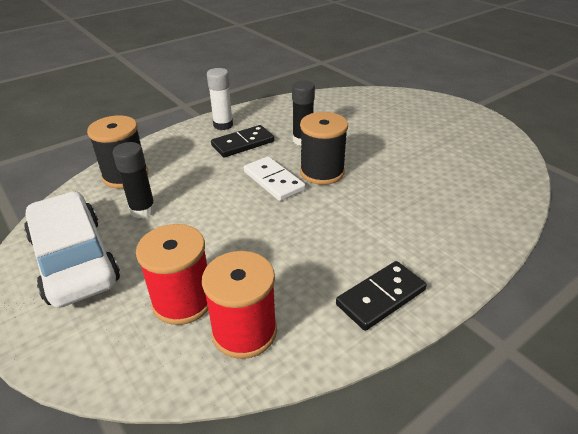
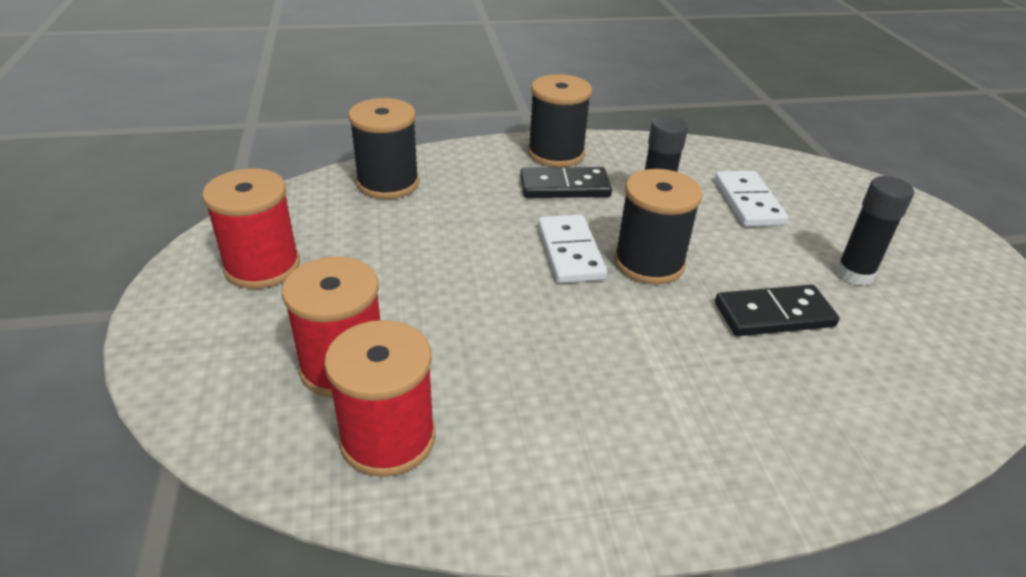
camera: 25 degrees right, 0 degrees up
white car [24,191,120,308] -> red spool [202,169,300,289]
black glue stick [113,142,156,218] -> black glue stick moved to [836,176,914,286]
white glue stick [207,68,233,130] -> black spool [528,74,592,167]
black domino [336,261,427,331] -> black domino moved to [715,285,839,336]
none -> white domino [715,171,788,227]

